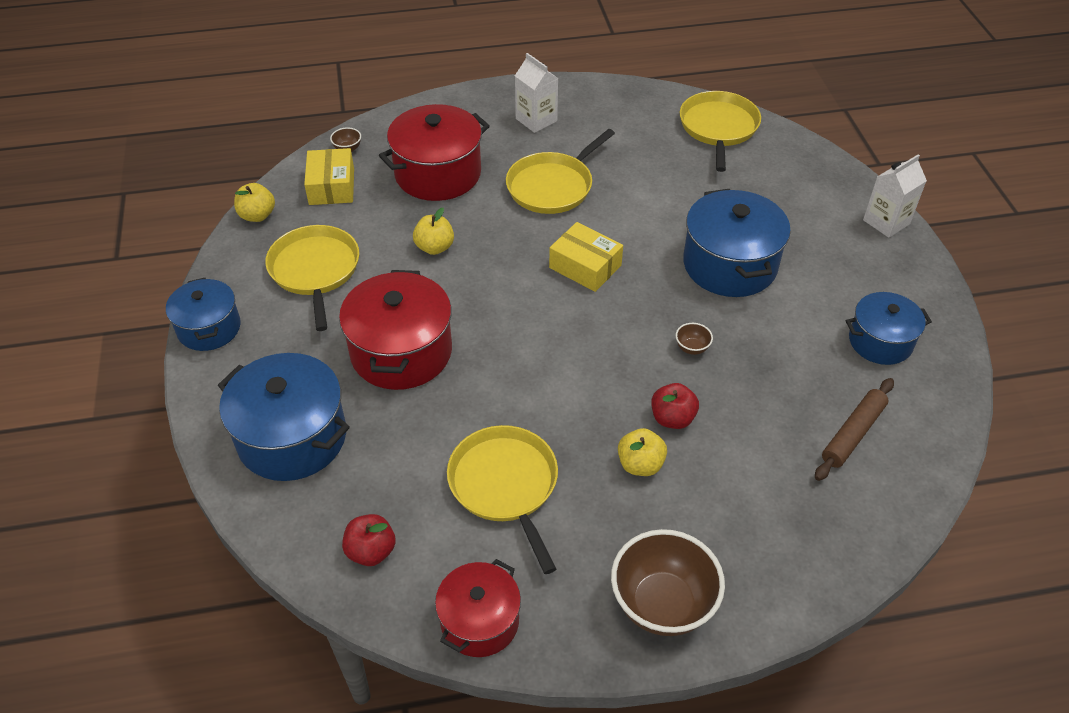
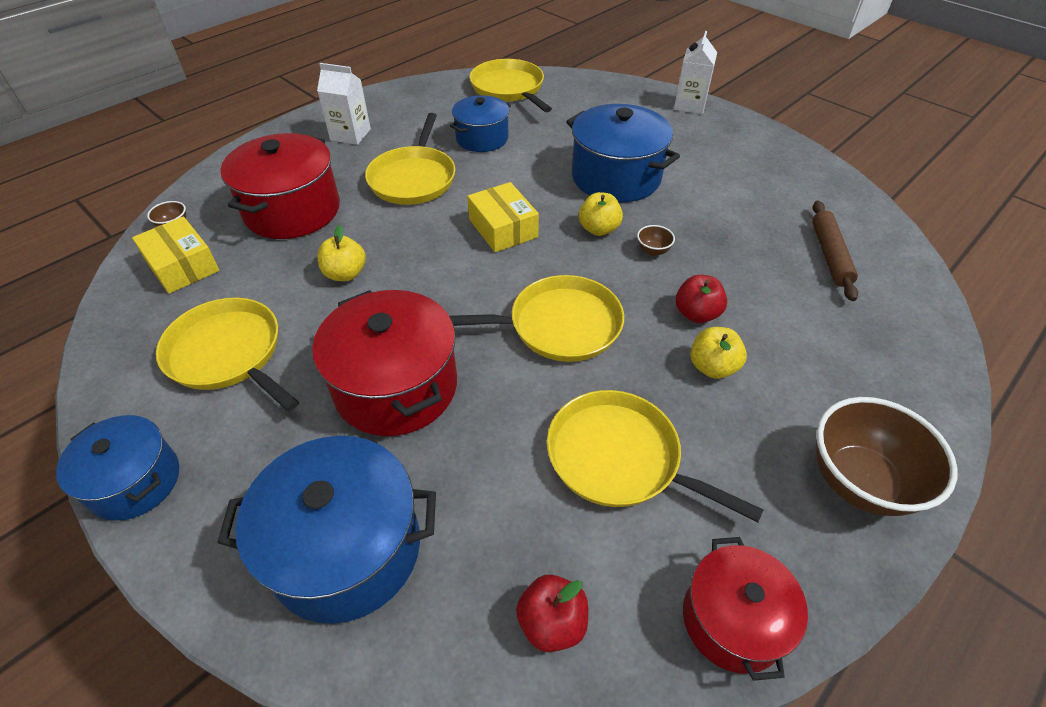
camera: 35 degrees left, 0 degrees up
yellow apple [234,183,275,222] -> yellow apple moved to [579,192,623,236]
yellow box [549,222,623,292] -> yellow box turned 60 degrees clockwise [467,182,539,252]
blue pot [845,292,932,365] -> blue pot moved to [450,95,511,152]
none -> yellow pan [449,275,624,362]

